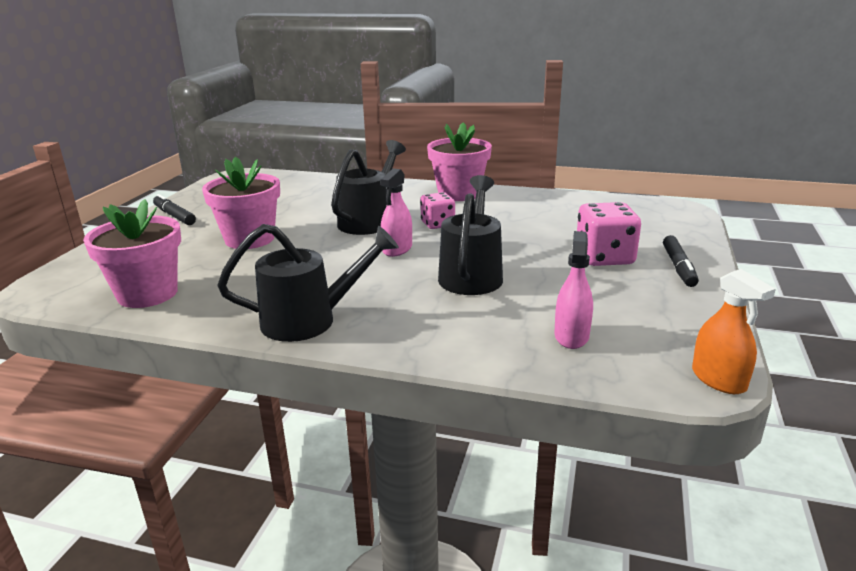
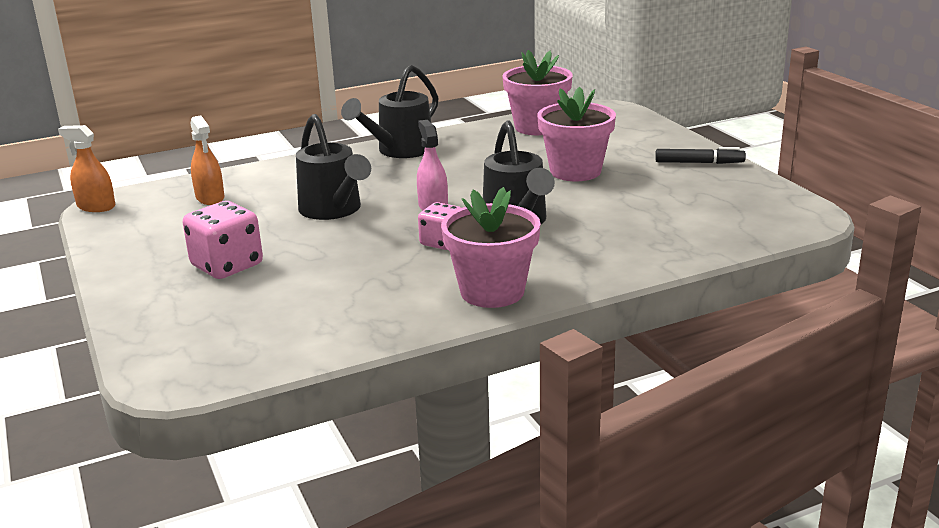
camera: 140 degrees right, 0 degrees up
pink spray bottle [554,231,593,349] -> orange spray bottle [190,115,225,205]
black marker [663,235,699,287] -> none

